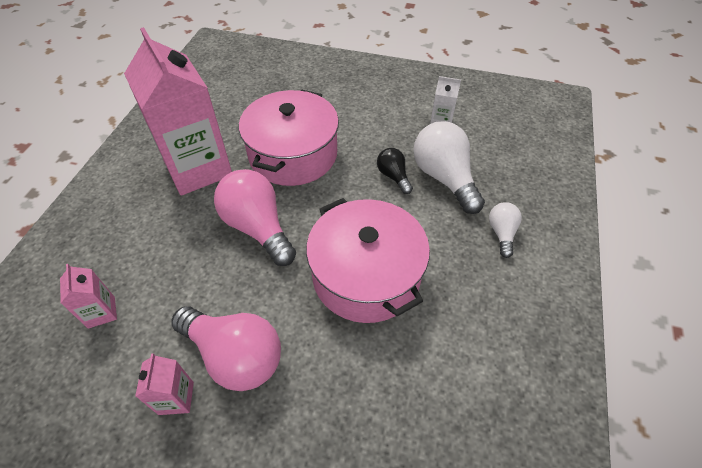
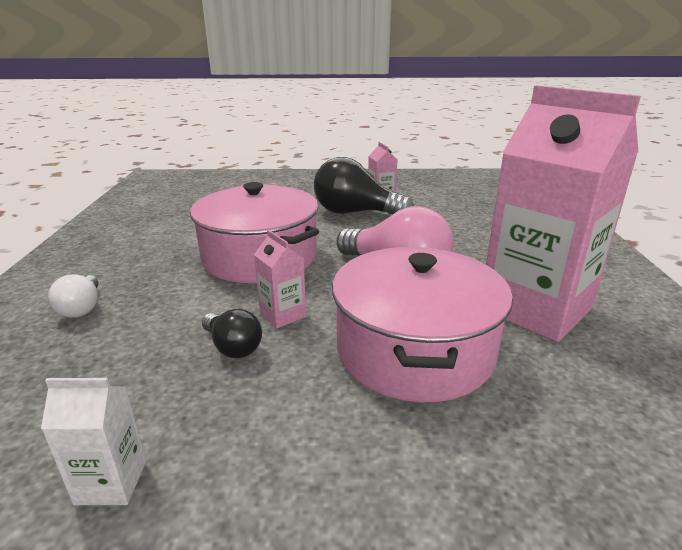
camera: 165 degrees right, 25 degrees down
pink carton [60,264,117,329] -> pink carton moved to [254,230,306,328]
pink light bulb [171,306,281,391] -> black light bulb [314,157,414,214]
white light bulb [413,121,485,214] -> none

